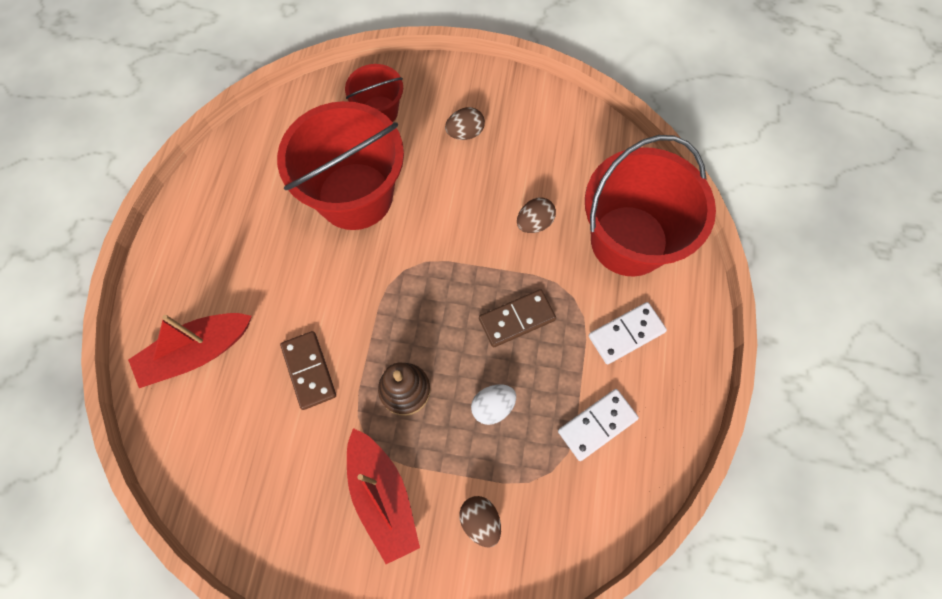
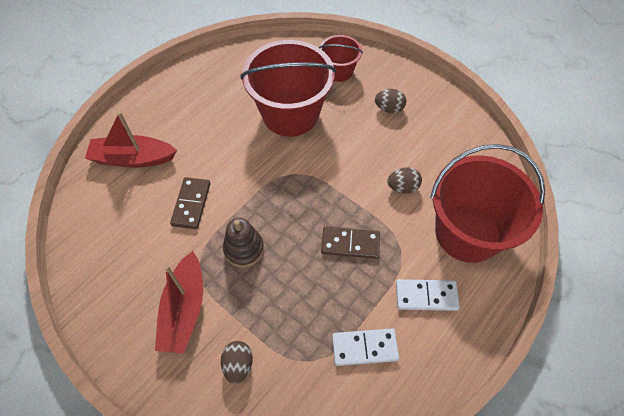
camera: 30 degrees right, 10 degrees down
white egg [471,384,516,425] -> none

